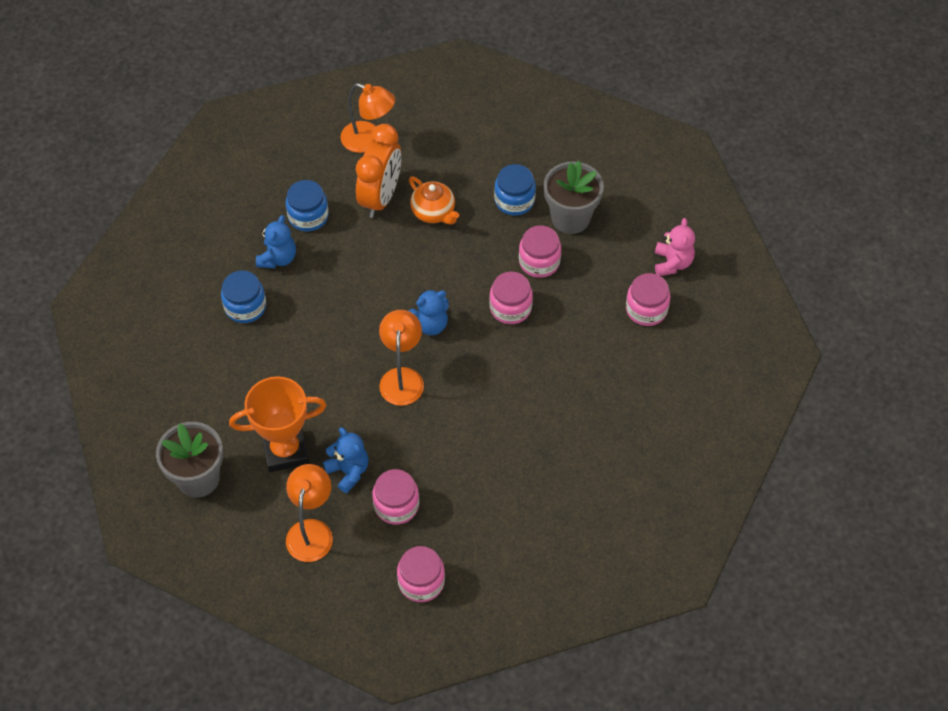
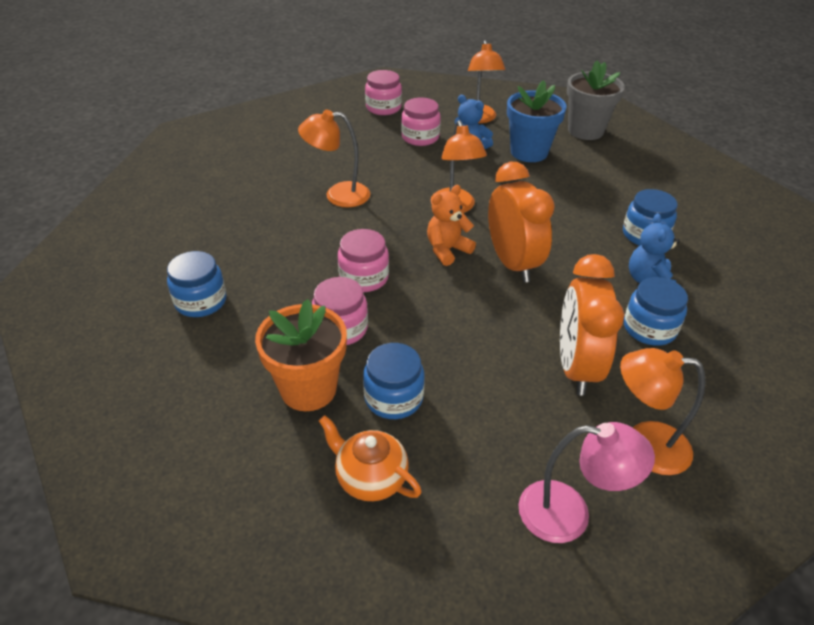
camera: 165 degrees right, 15 degrees down
orange trophy [229,376,327,472] -> blue flower pot [507,80,567,162]
blue teddy bear [408,289,449,335] -> orange teddy bear [427,185,476,266]
orange teapot [409,177,460,224] -> orange teapot moved to [319,415,422,501]
grey flower pot [544,161,604,234] -> orange flower pot [255,299,347,411]
pink jar [626,273,670,326] -> blue jar [167,251,227,317]
pink teddy bear [655,218,695,276] -> none
none -> orange lamp [298,110,370,207]
none -> orange clock [488,162,555,283]
none -> pink lamp [518,422,655,543]

